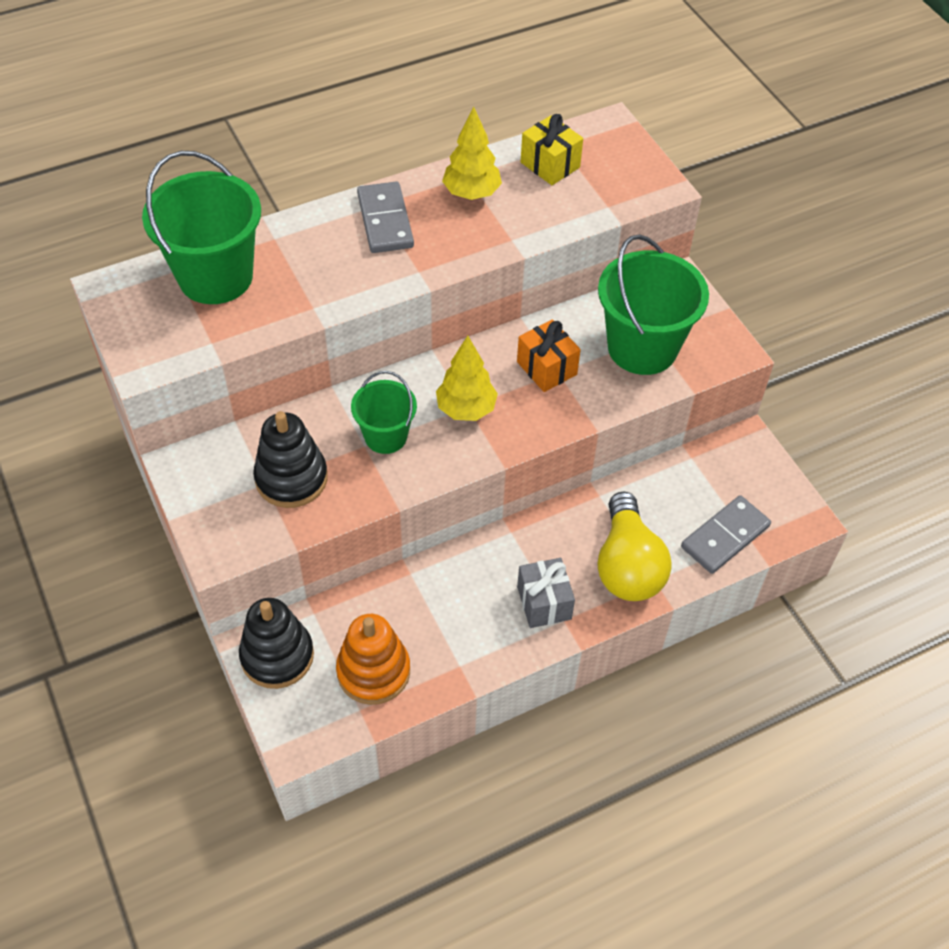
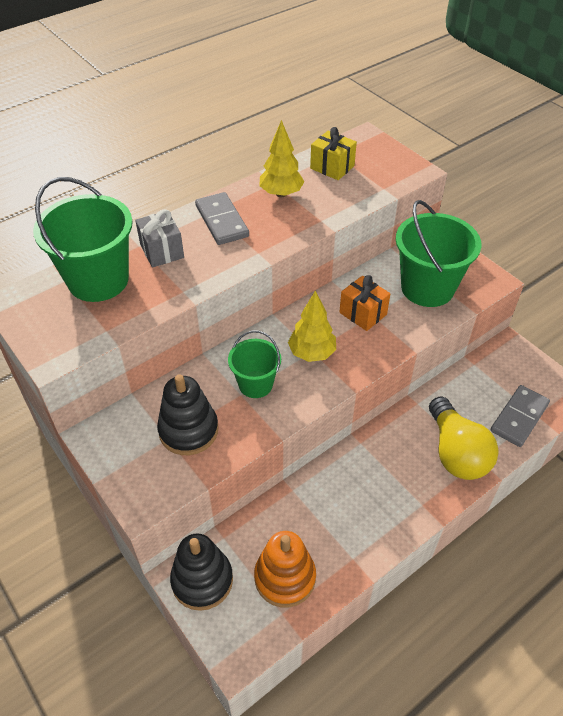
camera: 10 degrees left, 5 degrees down
grey gift [517,558,575,628] -> grey gift moved to [135,209,184,268]

